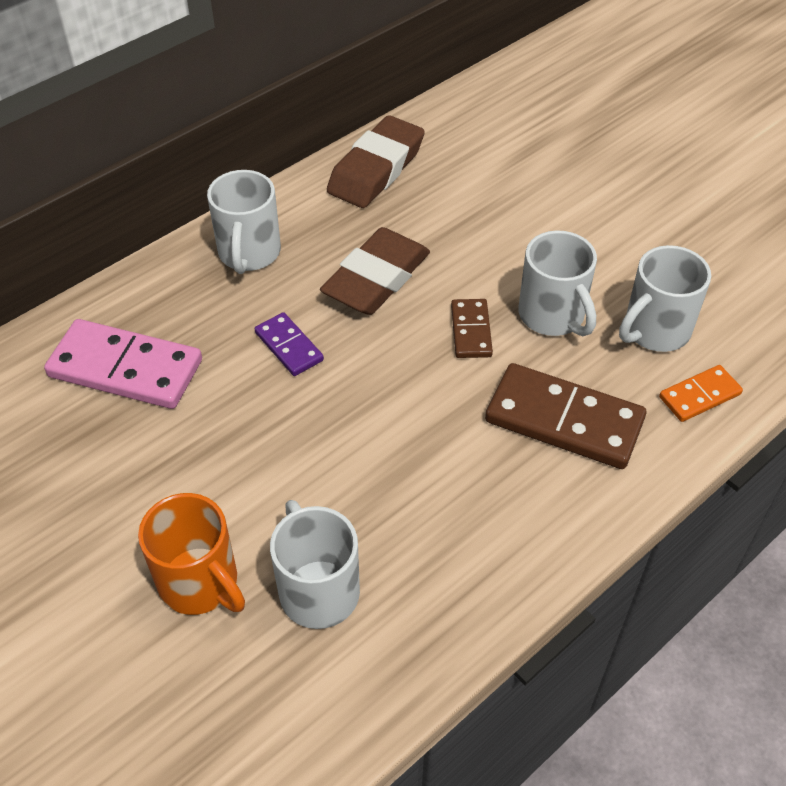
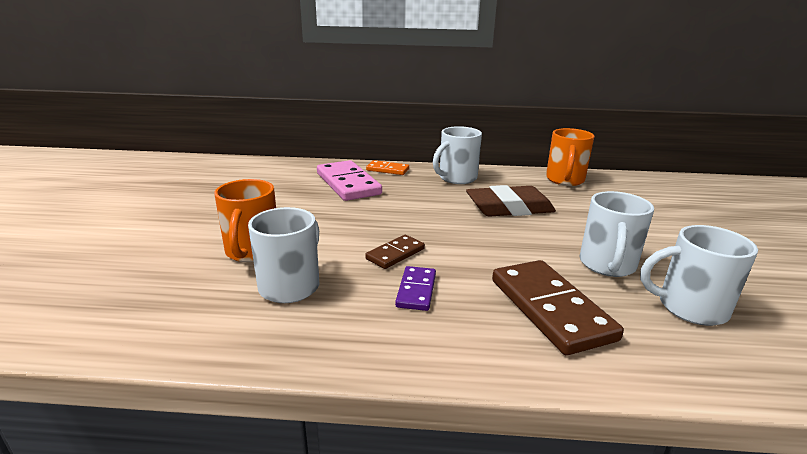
camera: 45 degrees right, 25 degrees down
purple domino [255,312,324,376] -> purple domino moved to [395,266,436,311]
brown eraser [327,115,425,208] -> orange mug [546,128,595,186]
brown domino [451,299,493,358] -> brown domino moved to [365,235,425,269]
orange domino [659,365,743,422] -> orange domino moved to [366,160,409,175]

